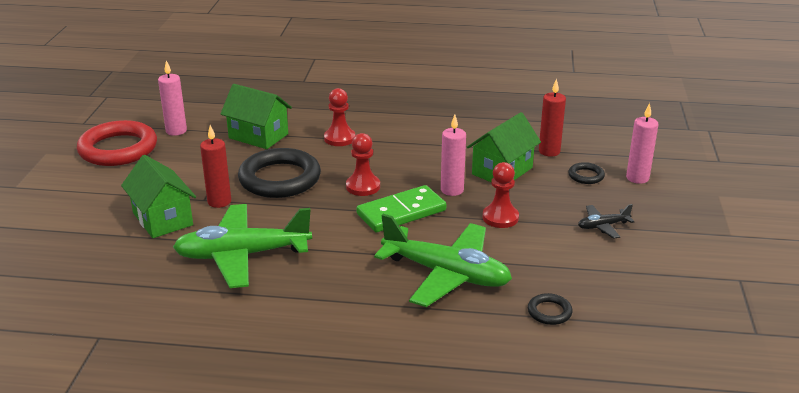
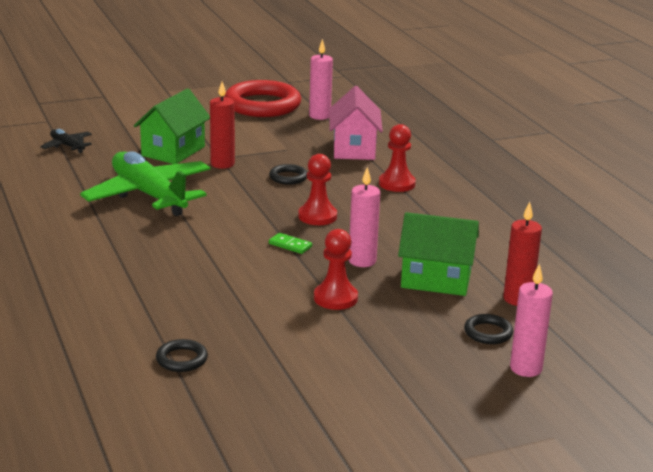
camera: 60 degrees right, 5 degrees down
green house [220,84,292,149] -> pink house [330,86,383,160]
black ring [238,148,321,198] -> black ring [269,164,308,185], size x0.44
green domino [357,185,446,232] -> green domino [269,233,312,254], size x0.43
green plane [374,214,512,307] -> none
black plane [578,204,634,239] -> black plane moved to [40,129,92,153]

